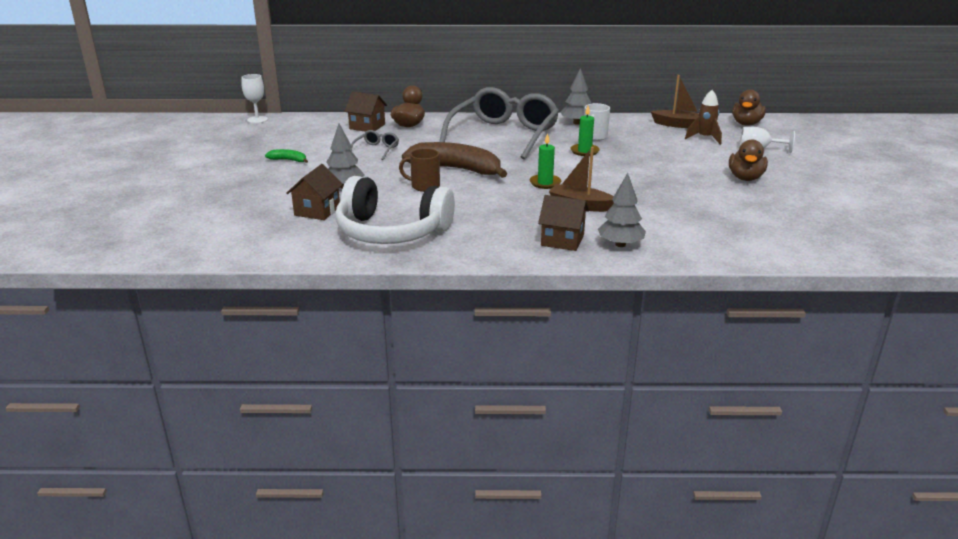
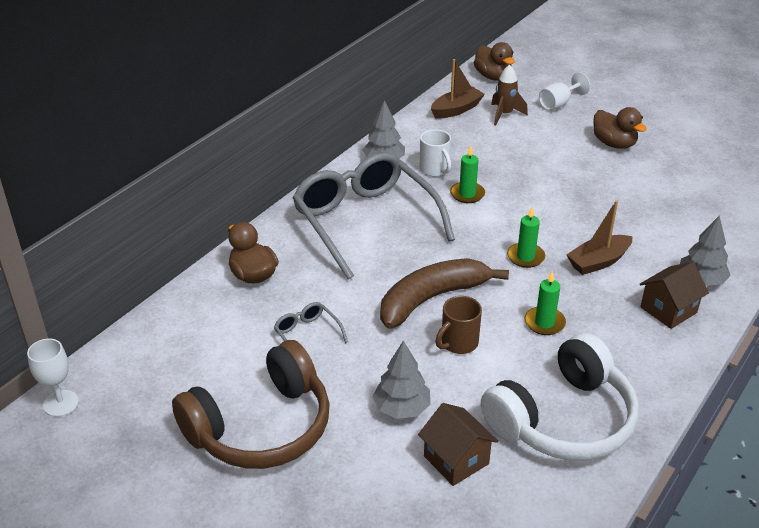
camera: 55 degrees left, 10 degrees up
green banana [265,149,308,163] -> brown headphones [172,340,330,469]
brown house [345,92,387,132] -> none
none -> green candle [524,271,566,335]

